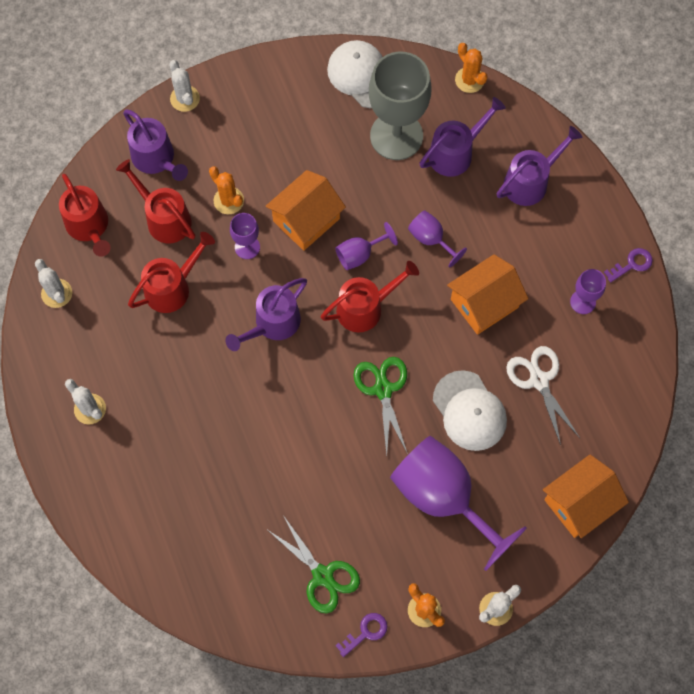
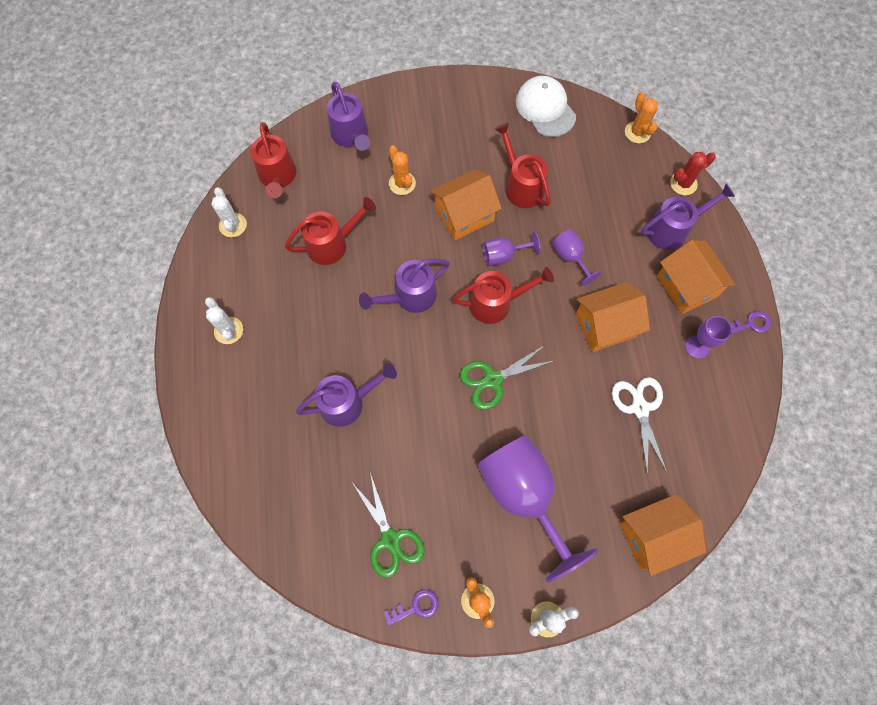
camera: 15 degrees right, 0 degrees up
red watering can [116,159,195,243] -> red watering can moved to [495,123,551,208]
white cactus [169,60,200,112] -> none
purple goblet [230,213,260,259] -> none
green scissors [353,357,408,456] -> green scissors turned 120 degrees counterclockwise [460,345,556,410]
grey goblet [369,52,431,160] -> none
purple watering can [419,97,506,177] -> purple watering can moved to [296,363,397,427]
white cap [433,370,507,451] -> none
none -> orange house [657,240,736,314]
none -> red cactus [670,152,716,195]

